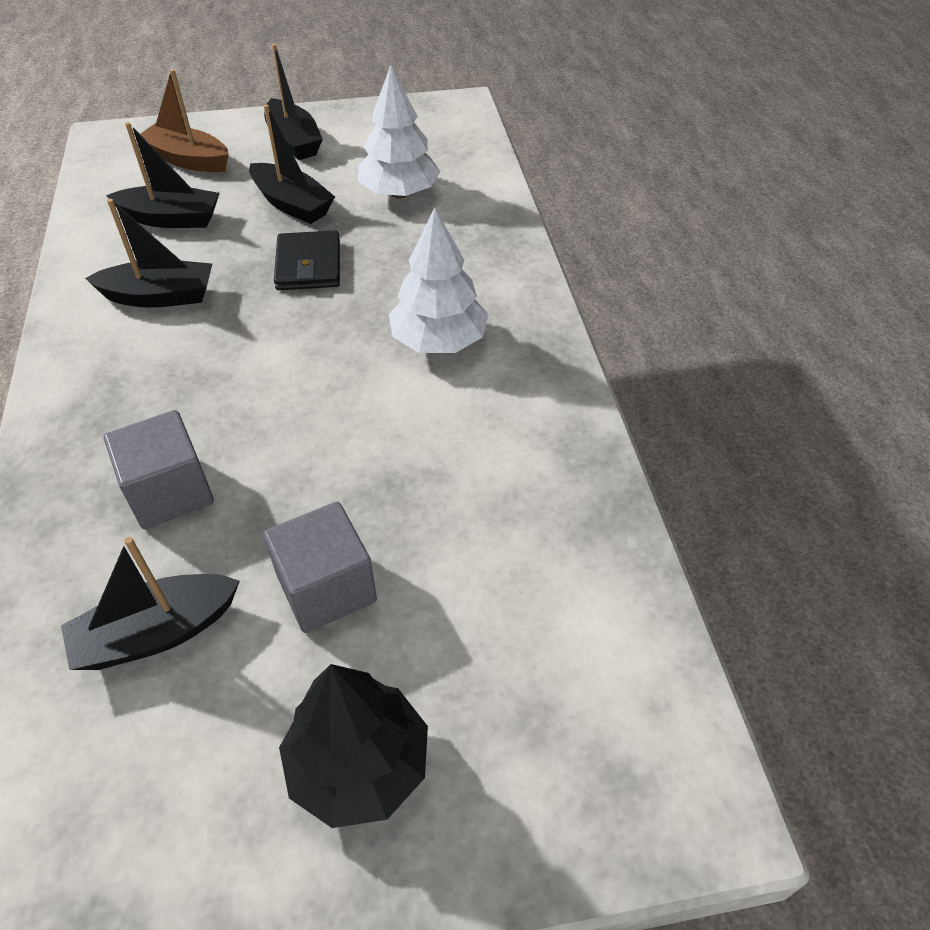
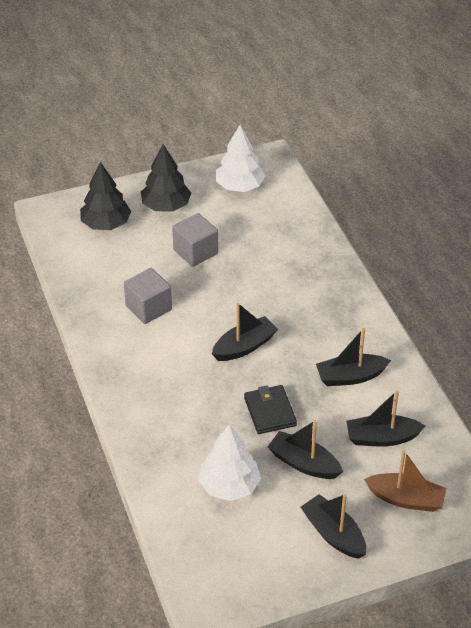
camera: 170 degrees right, 5 degrees down
black boat [61,537,240,670] -> black boat moved to [212,303,278,361]
grey cube [104,410,214,529] -> grey cube moved to [124,268,172,324]
white tree [389,208,488,353] -> white tree moved to [216,125,265,192]
none -> black tree [80,162,131,230]

